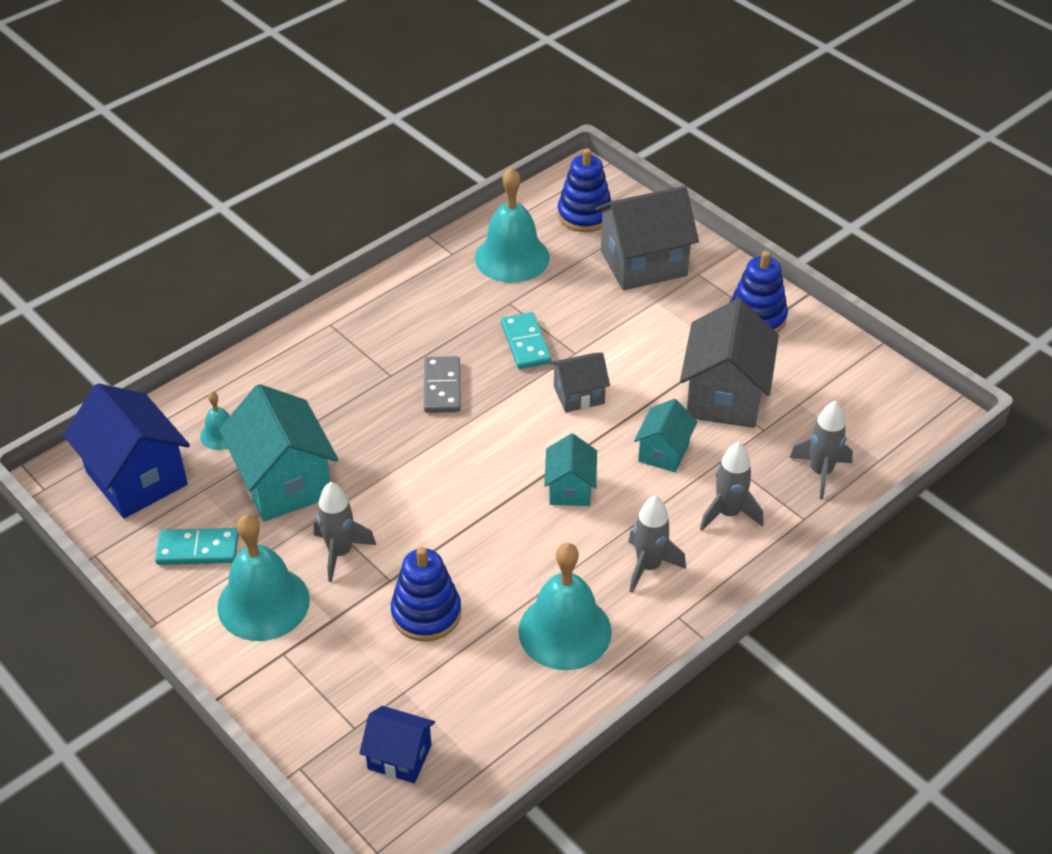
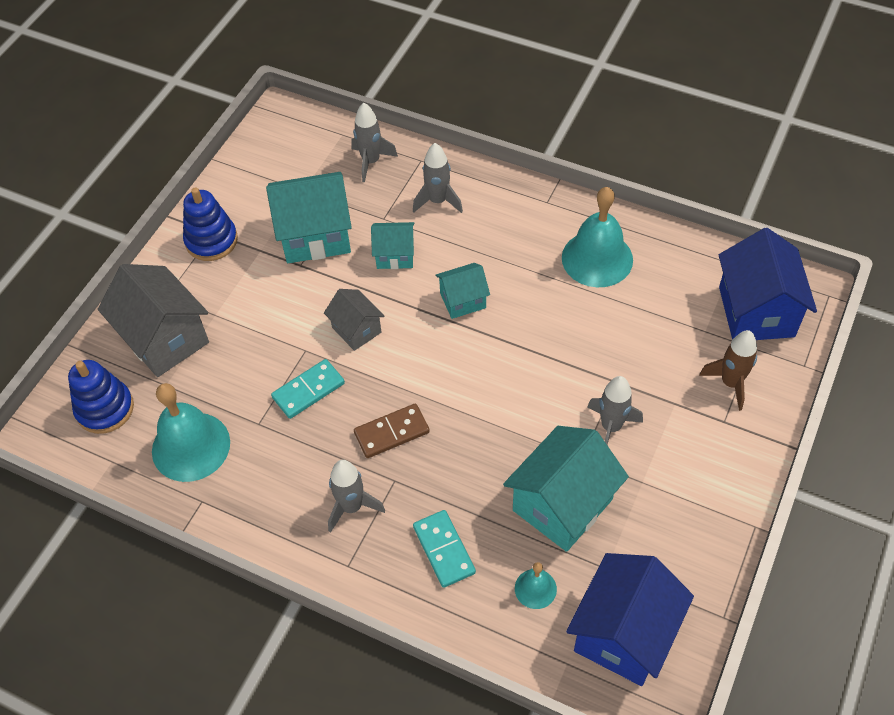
camera: 110 degrees left, 10 degrees up
turquoise domino [155,528,239,565] -> turquoise domino moved to [413,510,476,588]
turquoise bell [217,514,310,641] -> none
blue house [359,706,435,783] -> blue house [719,228,817,340], size x1.80
blue stacking toy [391,547,461,642] -> none
grey domino [424,356,461,413] -> brown domino [354,404,430,458]
grey rocket [628,496,686,593] -> grey rocket moved to [328,460,385,533]
grey house [680,298,779,428] -> turquoise house [266,172,352,263]
none -> brown rocket [699,330,757,411]

